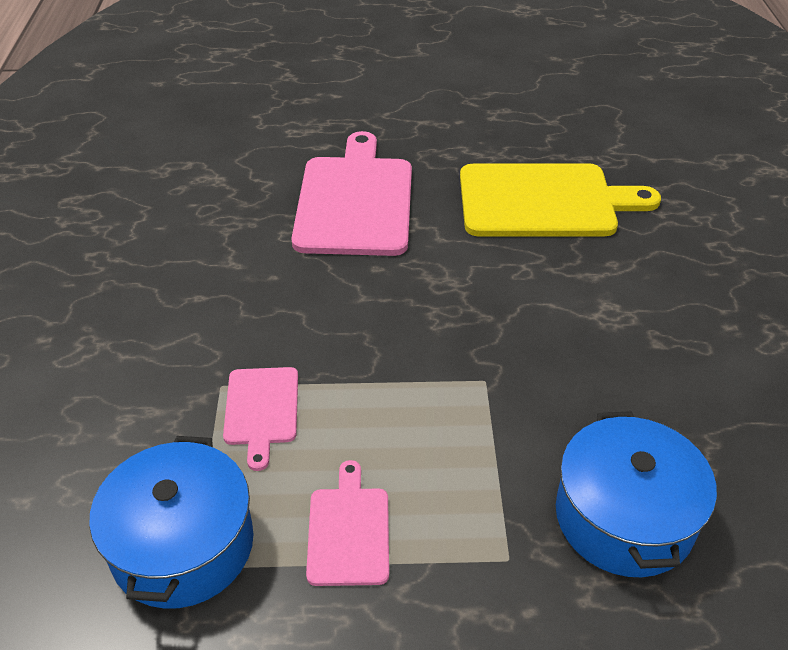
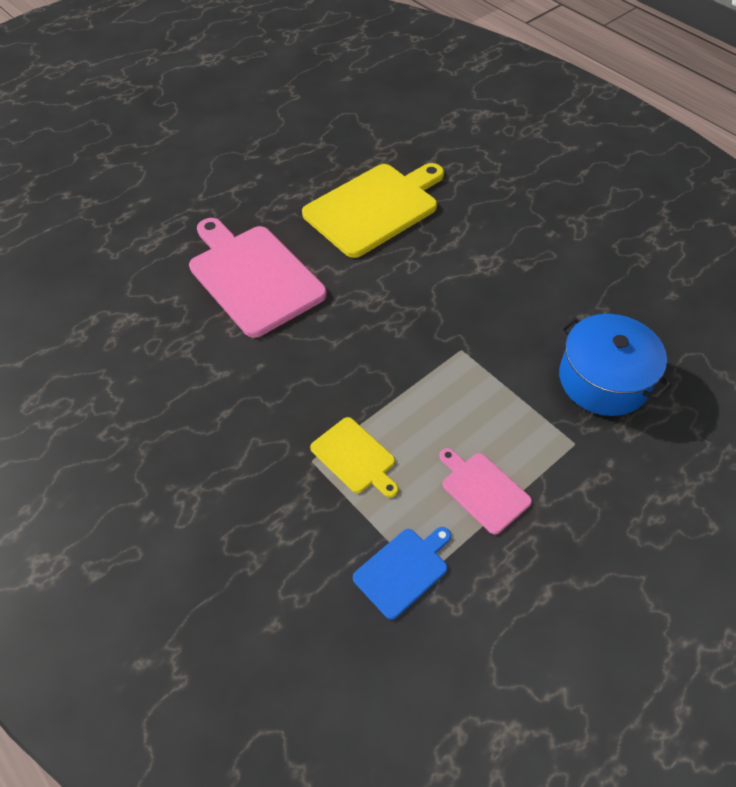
camera: 40 degrees left, 10 degrees up
blue pot [89,436,254,609] -> blue cutting board [353,527,451,620]
pink cutting board [223,367,298,471] -> yellow cutting board [310,417,399,498]

